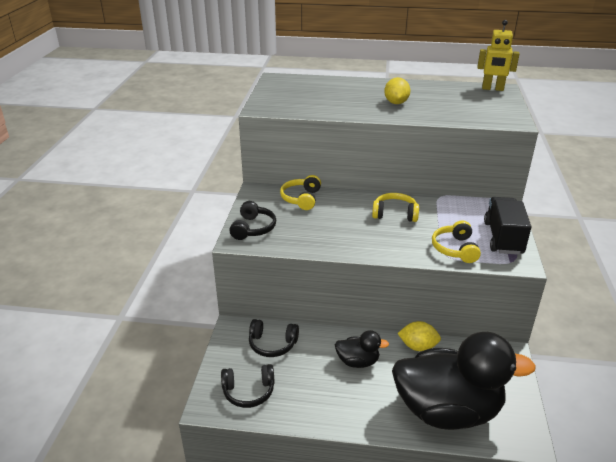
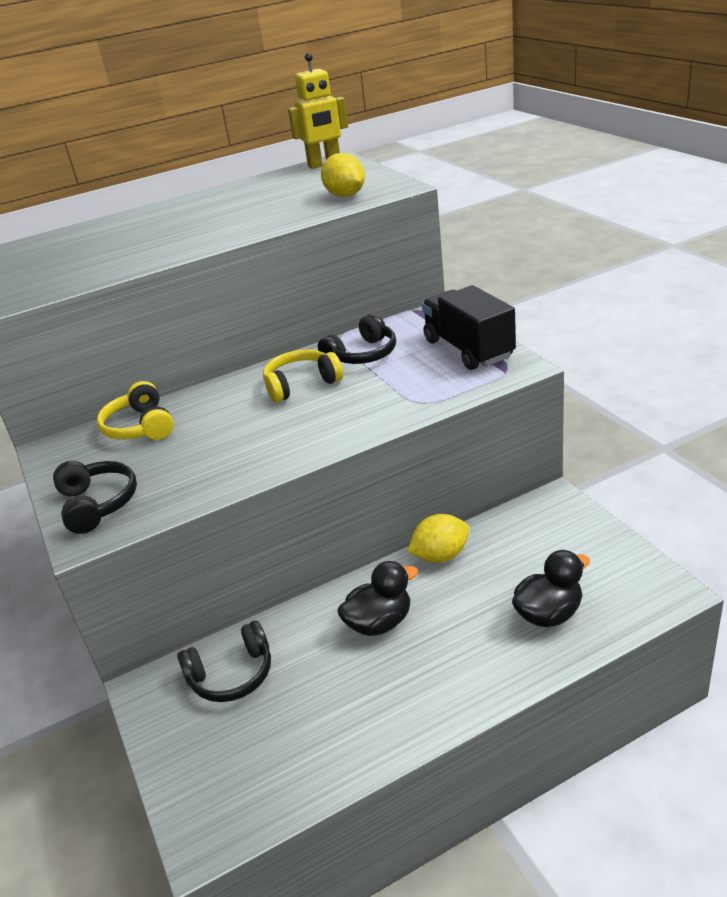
camera: 30 degrees left, 0 degrees up
black headphones [221,364,275,408] -> black headphones moved to [318,313,396,364]
yellow lemon [384,77,410,104] -> yellow lemon moved to [321,153,365,197]
black duck [392,332,536,430] -> black duck [512,550,590,627], size x0.44
yellow headphones [432,220,481,263] -> none

